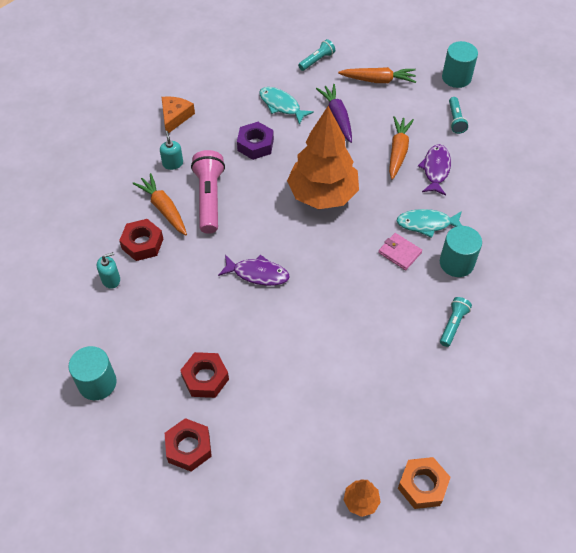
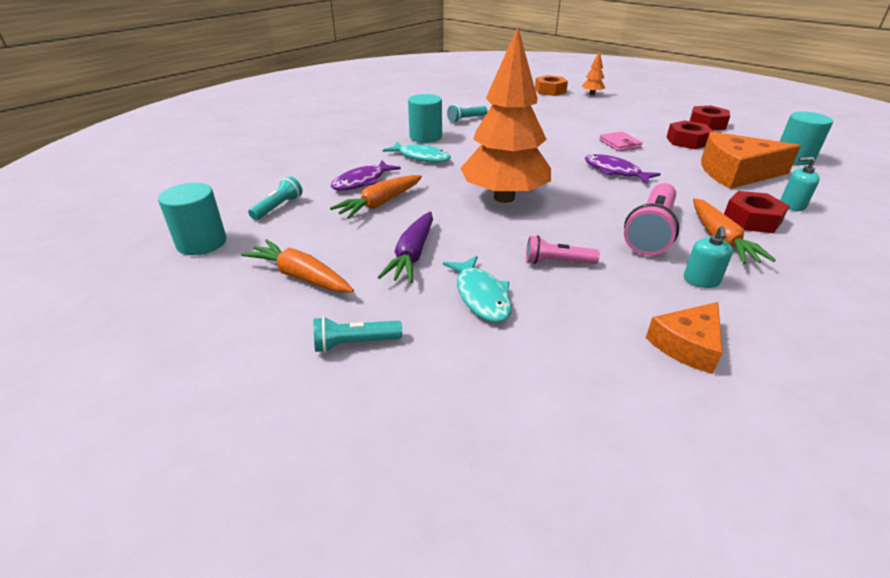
camera: 150 degrees left, 20 degrees down
purple nut [237,122,274,160] -> pink flashlight [526,235,600,264]
pink wallet [378,233,422,270] -> pink wallet moved to [599,132,643,151]
none -> orange cheese [701,132,801,189]

